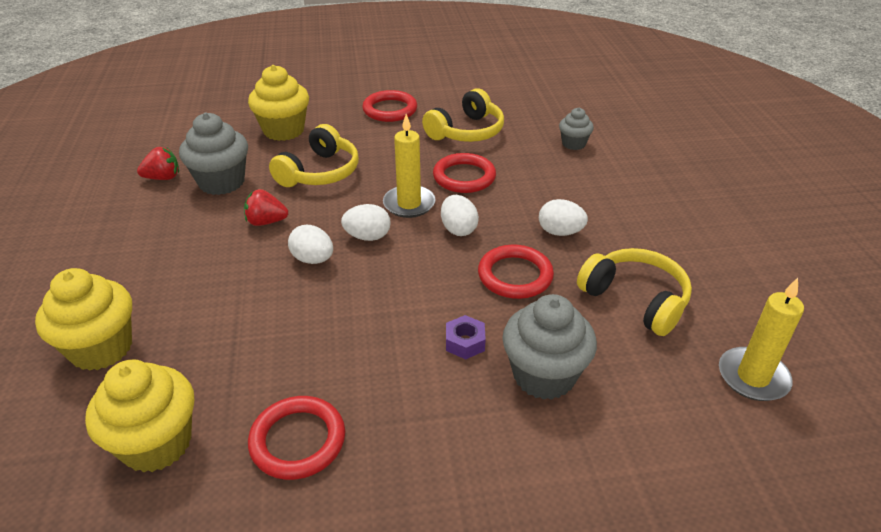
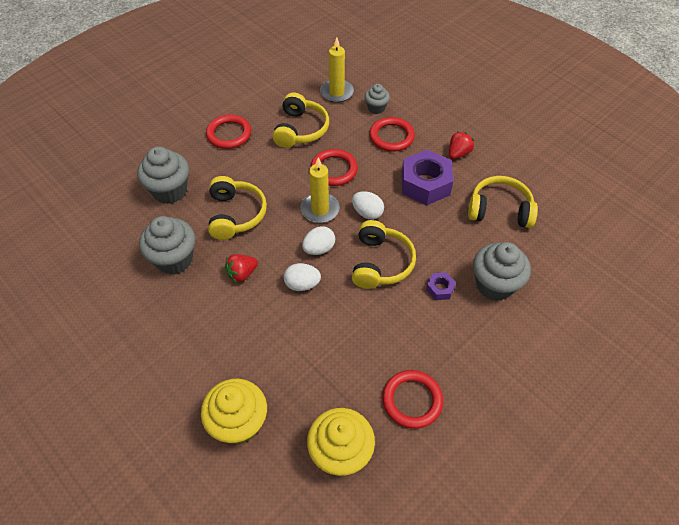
camera: 35 degrees left, 15 degrees up
red strawberry [137,147,179,180] -> red strawberry moved to [449,131,474,159]
yellow cupcake [248,65,309,141] -> grey cupcake [137,147,189,204]
red ring [478,245,554,299] -> red ring moved to [369,117,415,152]
white egg [539,199,588,236] -> purple nut [402,150,454,205]
yellow candle [719,278,804,401] -> yellow candle moved to [320,37,354,103]
none -> yellow headphones [352,220,416,289]

